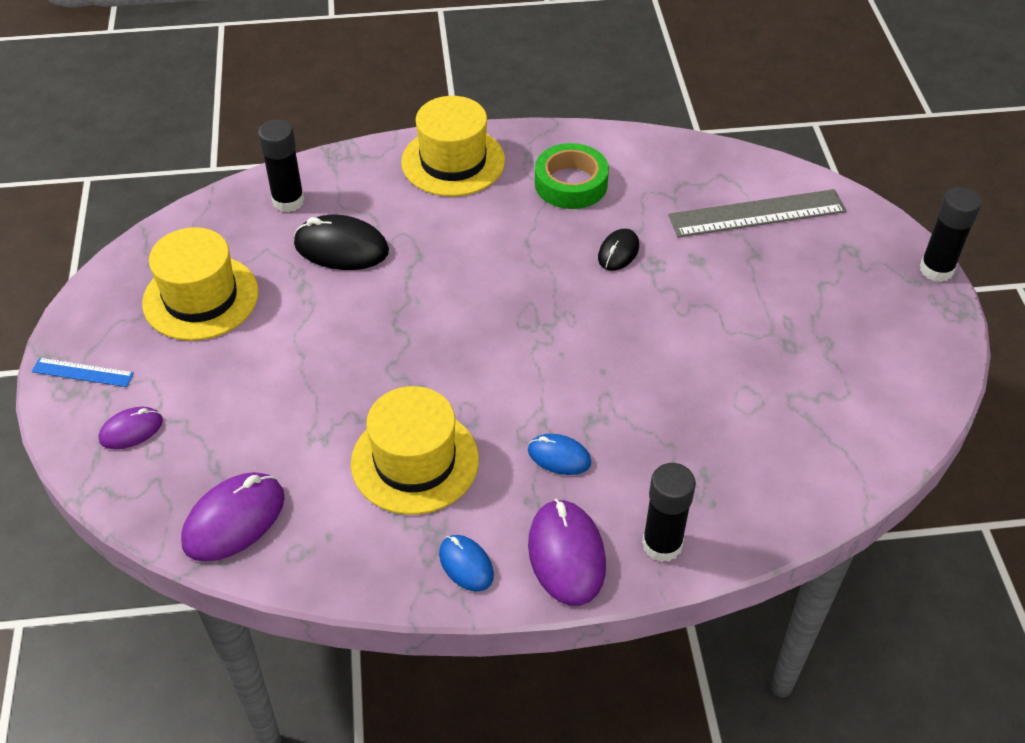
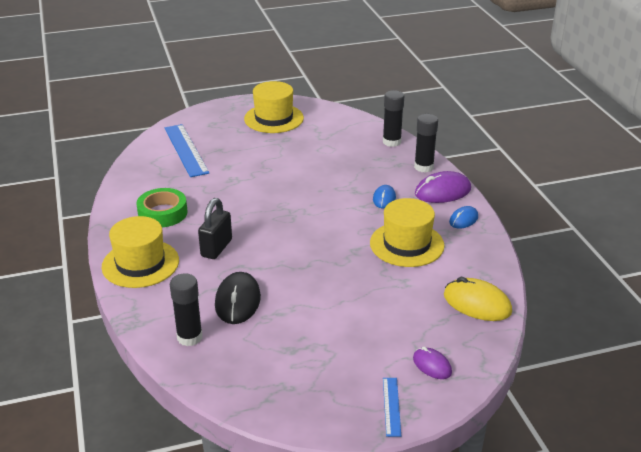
camera: 100 degrees left, 15 degrees down
yellow hat [142,227,259,341] -> yellow hat moved to [244,81,304,133]
purple mouse [181,472,285,562] -> yellow mouse [444,277,512,321]
black mouse [598,229,639,271] -> none
grey ruler [668,189,846,237] -> blue ruler [165,124,209,177]
black glue stick [920,187,982,282] -> black glue stick moved to [383,90,404,147]
none -> black padlock [198,198,232,259]

